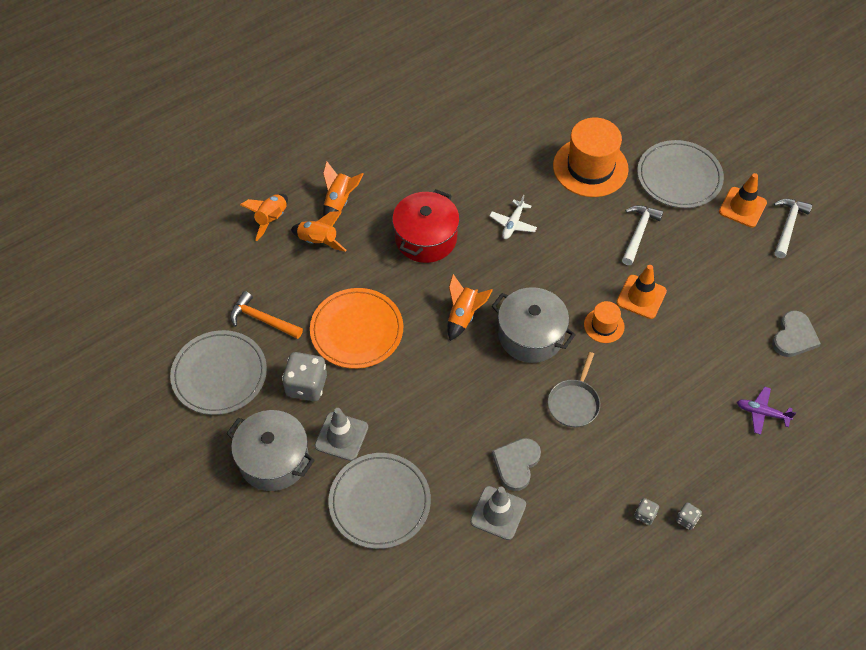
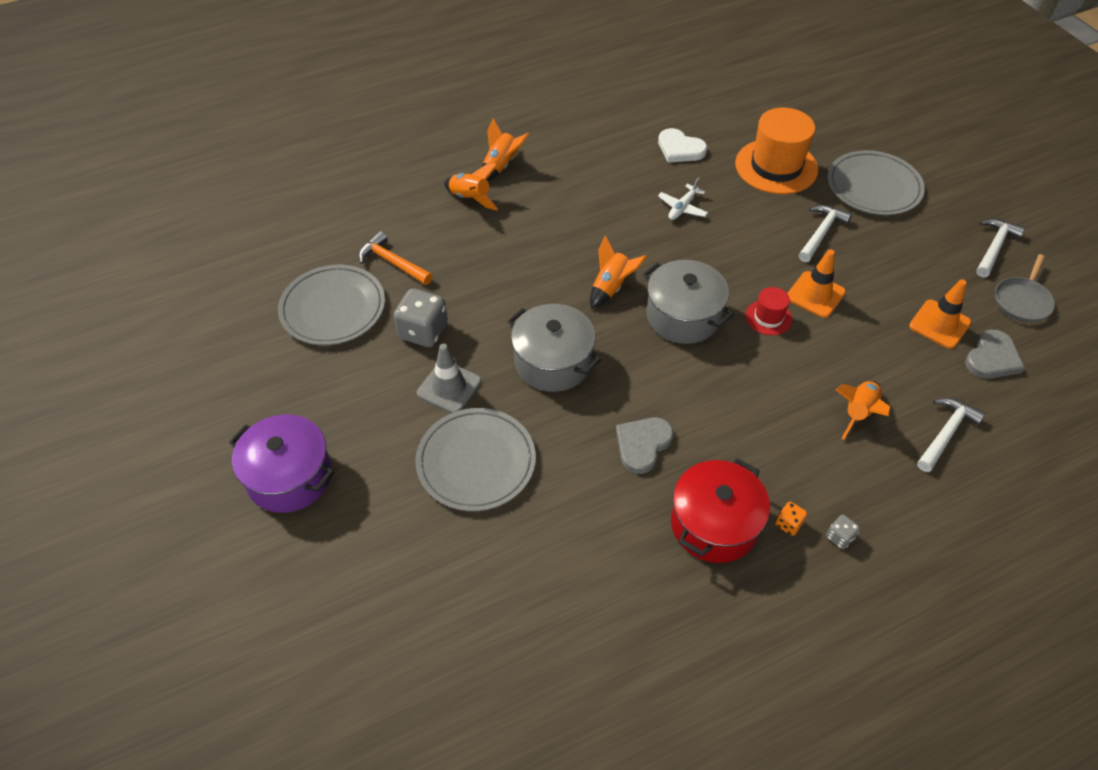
camera: 10 degrees right, 5 degrees down
grey pot [226,410,315,491] -> grey pot moved to [507,304,601,392]
orange rocket [240,194,288,241] -> orange rocket moved to [835,381,890,439]
orange plate [310,288,403,369] -> none
red pot [392,189,460,263] -> red pot moved to [671,458,770,563]
grey traffic cone [470,486,526,540] -> none
grey pan [548,352,600,427] -> grey pan moved to [995,254,1055,322]
orange hat [584,301,625,343] -> red hat [745,287,792,335]
grey dice [634,498,659,525] -> orange dice [775,502,808,536]
orange traffic cone [719,173,767,228] -> orange traffic cone moved to [909,279,971,349]
purple plane [737,387,796,435] -> white hammer [917,397,986,472]
none -> purple pot [229,414,334,513]
none -> white heart [658,128,707,163]

